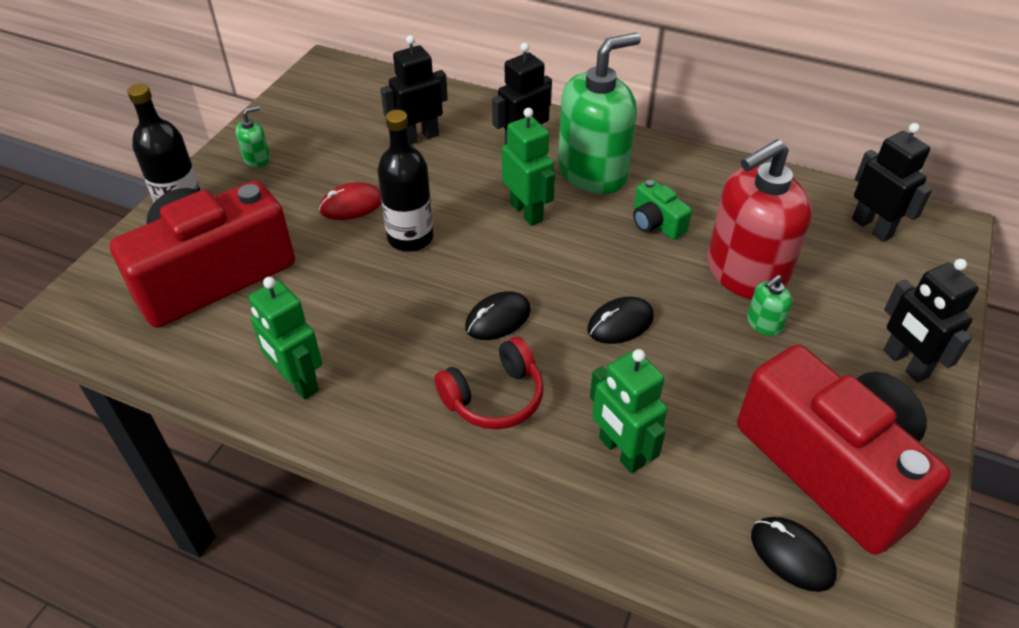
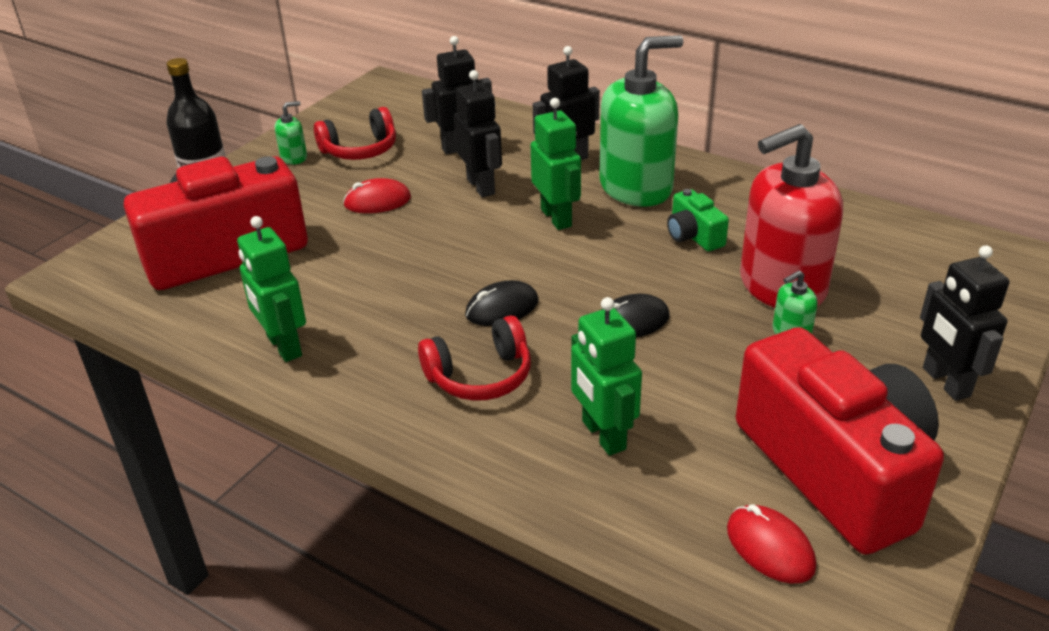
camera: 10 degrees right, 10 degrees down
black bottle [377,110,434,252] -> none
black mouse [751,517,837,592] -> red mouse [727,504,816,584]
black robot [852,123,932,242] -> black robot moved to [454,70,502,197]
none -> red headphones [314,107,396,160]

